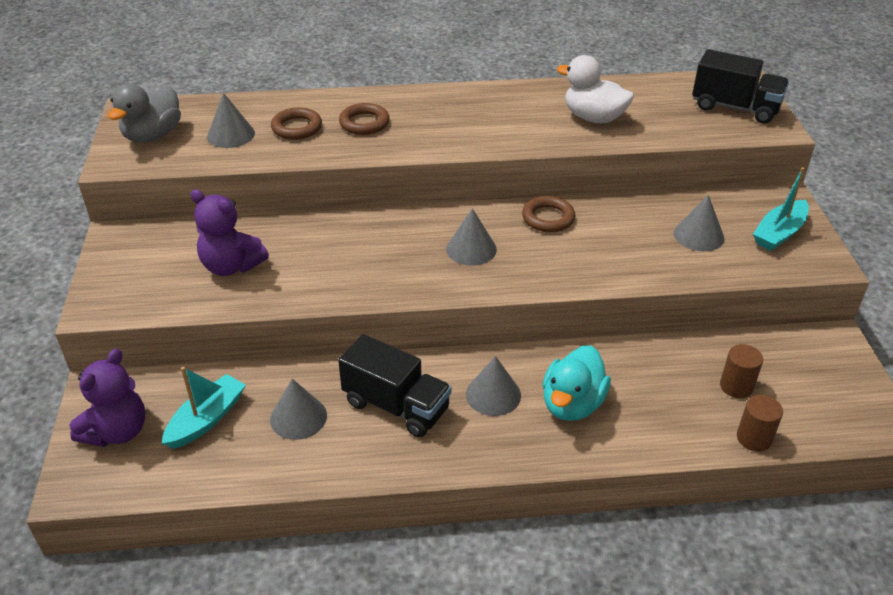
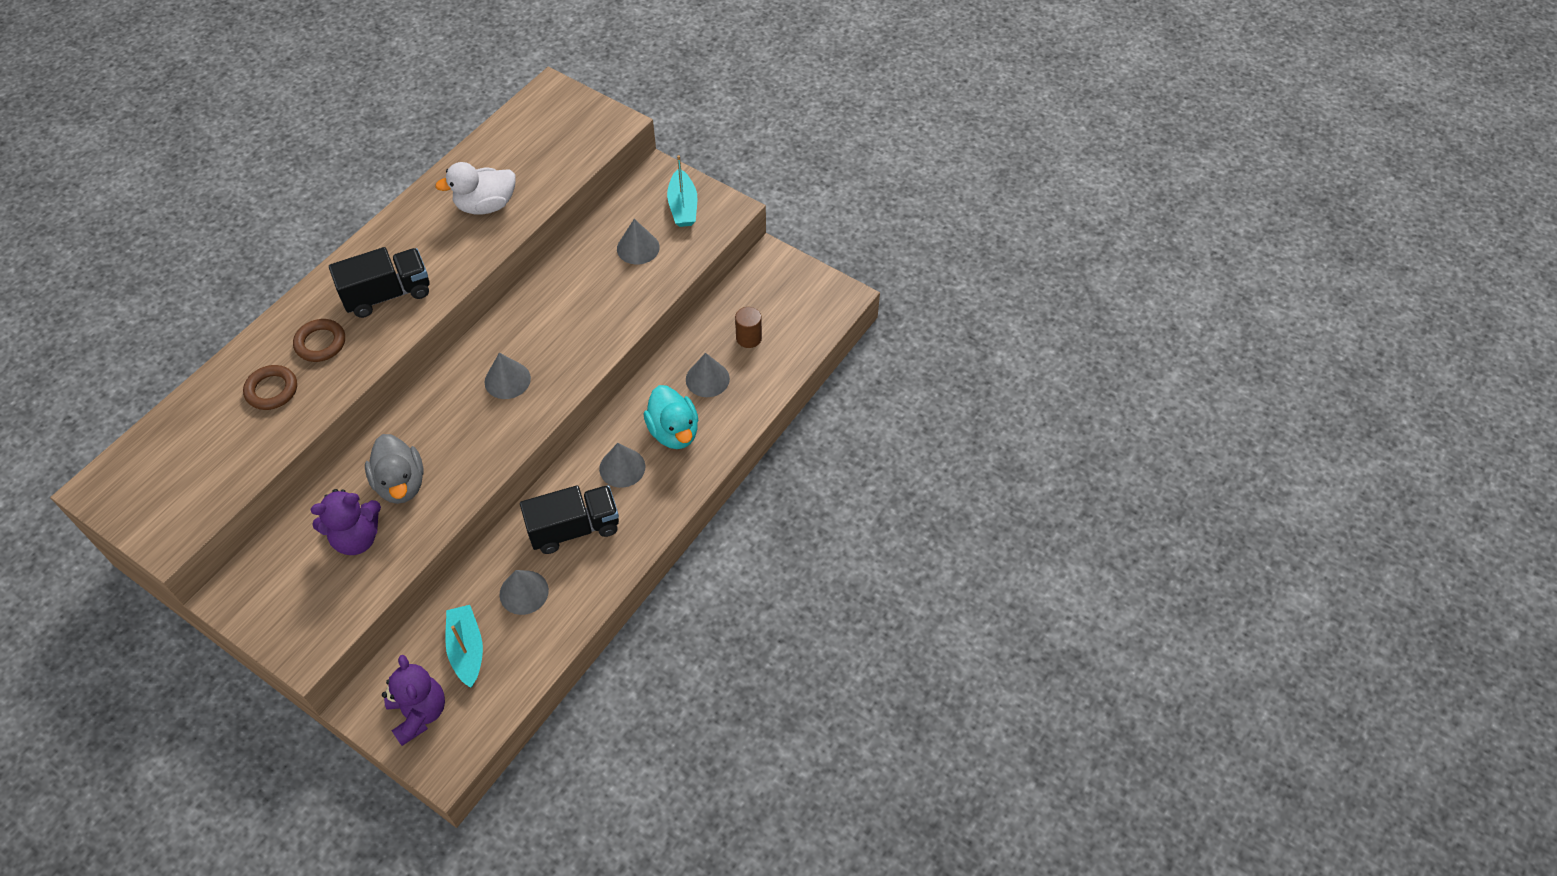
camera: 50 degrees left, 15 degrees up
grey duck [108,84,181,143] -> grey duck moved to [365,434,424,504]
grey cone [207,93,255,148] -> grey cone moved to [686,353,730,397]
brown ring [522,196,575,232] -> none
black truck [692,49,789,124] -> black truck moved to [329,247,429,318]
brown cylinder [737,395,783,452] -> none

